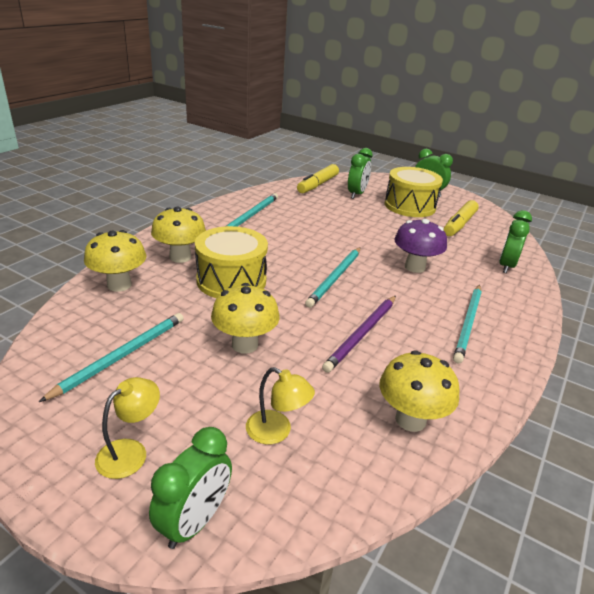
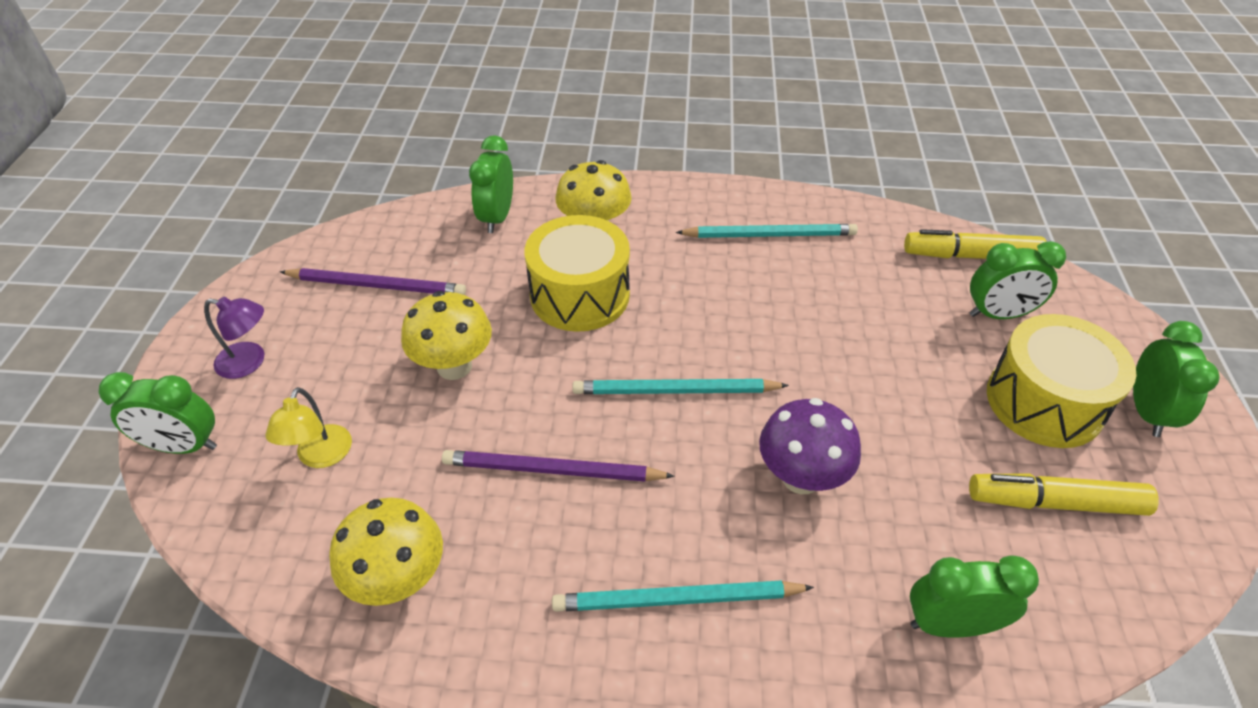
camera: 65 degrees right, 15 degrees up
turquoise pencil [39,313,184,402] -> purple pencil [280,268,466,295]
yellow mushroom [84,230,146,292] -> green clock [469,135,513,233]
yellow lamp [95,377,160,479] -> purple lamp [204,297,265,379]

